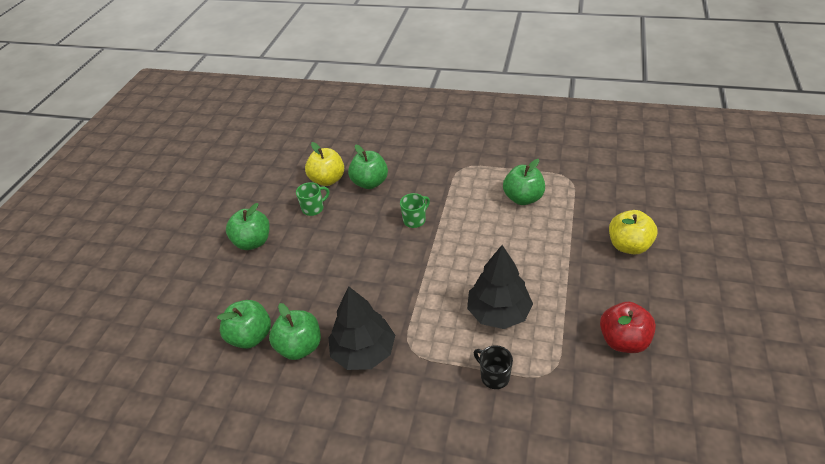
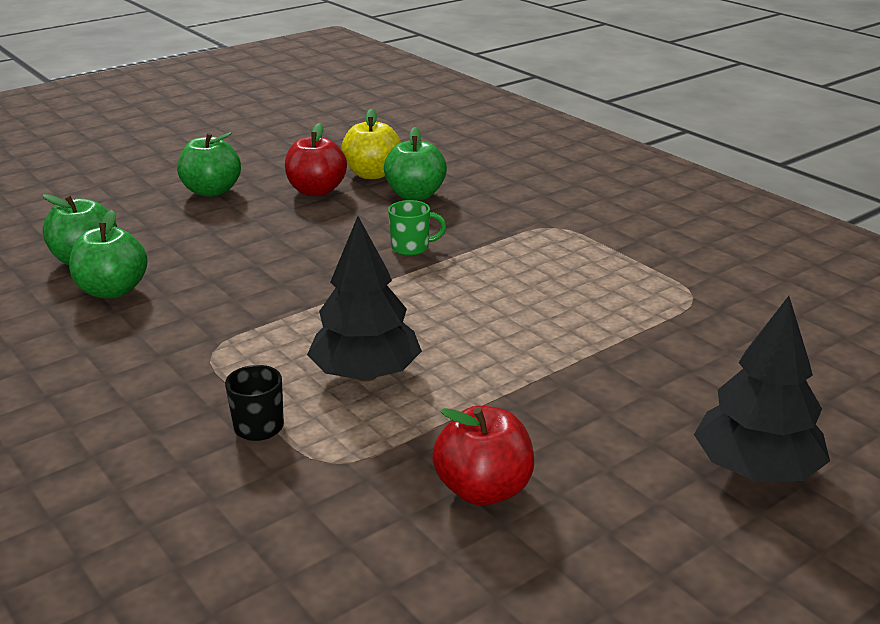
camera: 35 degrees right, 15 degrees down
green mug [296,182,329,216] -> red apple [285,123,347,196]
black tree [328,286,395,370] -> black tree moved to [694,296,830,482]
green apple [503,159,545,205] -> none
yellow apple [609,210,657,255] -> none

